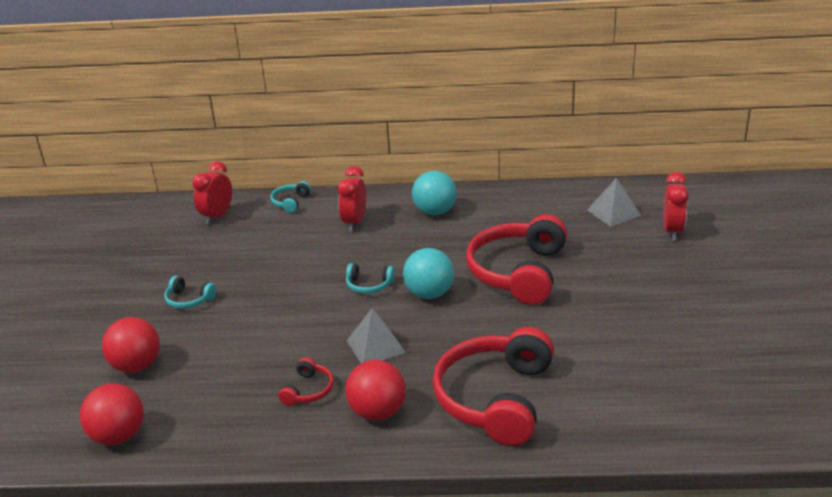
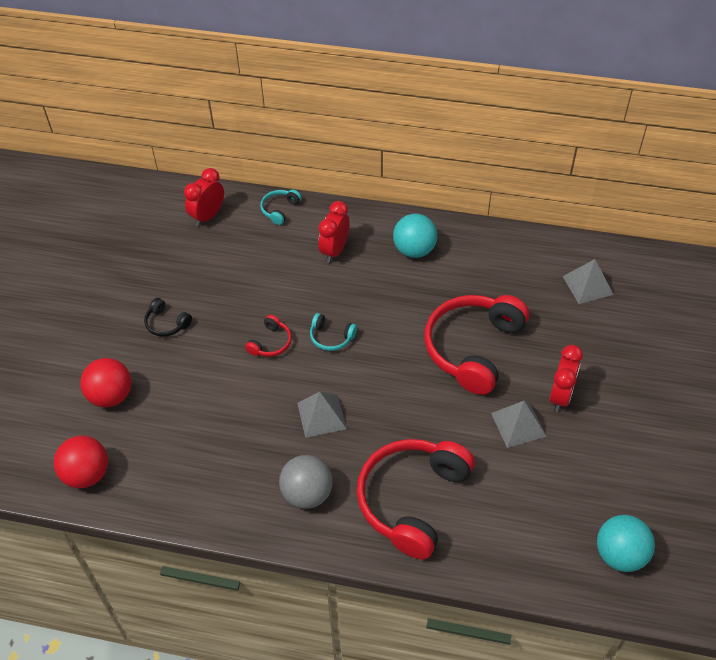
camera: 10 degrees right, 20 degrees up
turquoise headphones [164,276,217,309] -> black headphones [144,298,192,337]
red headphones [278,357,334,406] -> red headphones moved to [245,315,292,357]
red ball [345,360,406,421] -> grey ball [279,455,332,509]
turquoise ball [403,248,454,299] -> turquoise ball moved to [597,515,655,572]
red clock [663,172,689,240] -> red clock moved to [549,345,583,412]
none -> grey pyramid [491,401,547,448]

